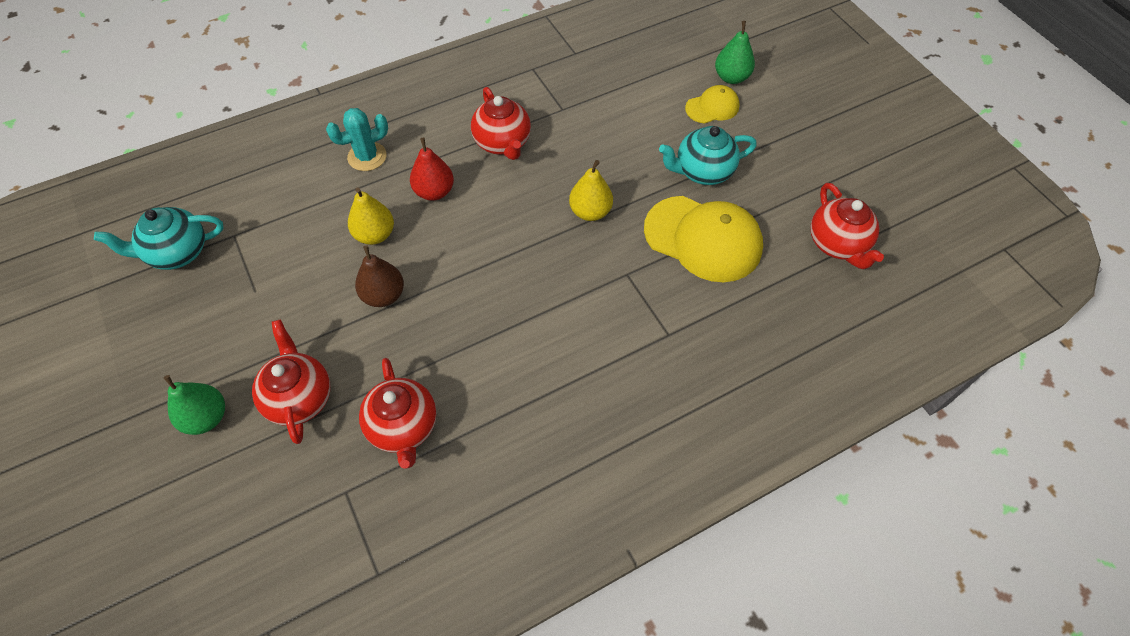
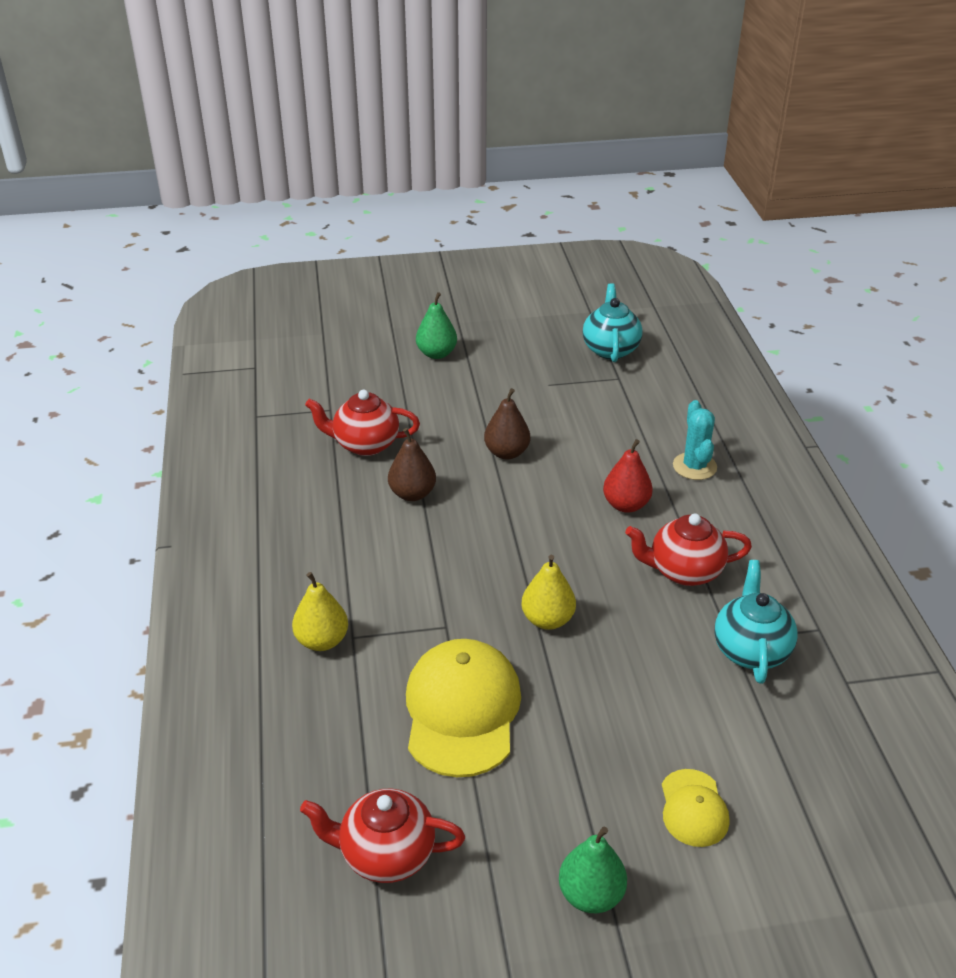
camera: 110 degrees right, 20 degrees down
red teapot [252,320,330,444] -> none
yellow pear [348,187,394,245] -> yellow pear moved to [292,572,348,651]
yellow cap [644,196,763,282] -> yellow cap turned 135 degrees clockwise [406,639,521,777]
turquoise teapot [659,126,757,185] -> turquoise teapot moved to [714,560,797,684]
green pear [715,21,755,84] -> green pear moved to [559,827,627,913]
none -> brown pear [388,428,436,501]

